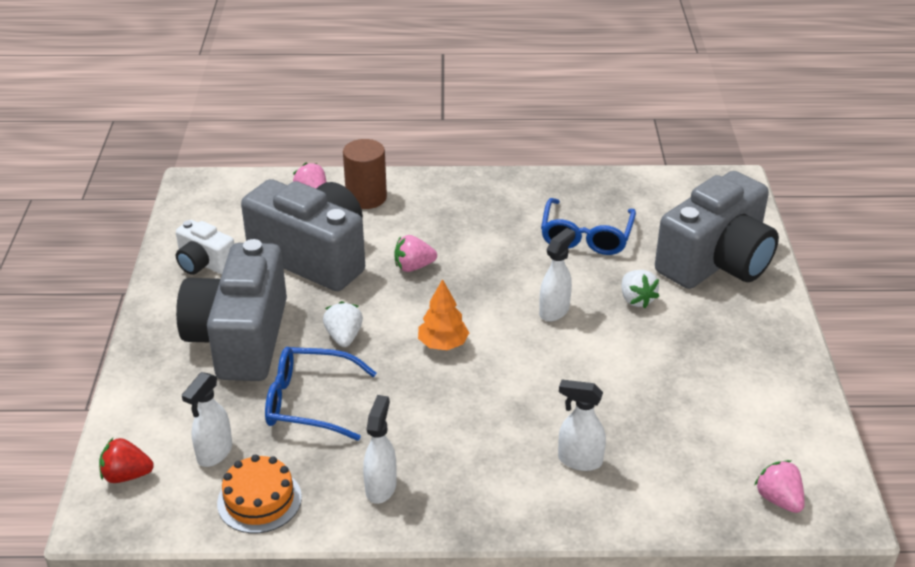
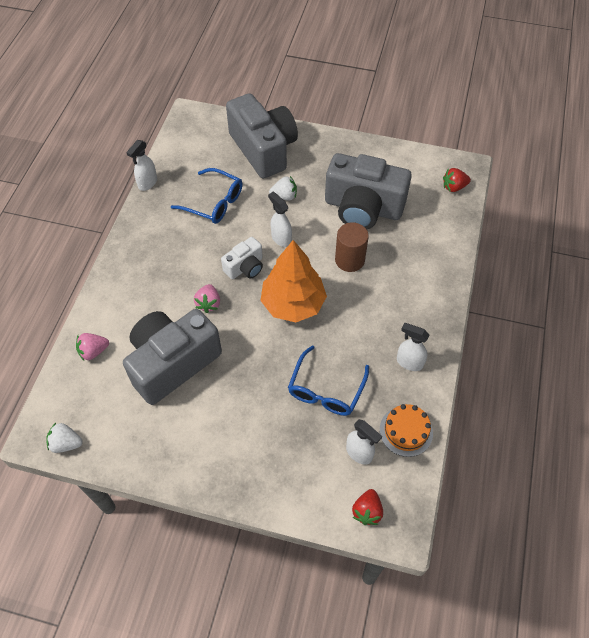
camera: 75 degrees left, 20 degrees up
white camera [176,220,234,275] -> white camera moved to [221,237,263,279]
grey camera [176,239,287,381] -> grey camera moved to [325,153,412,229]
white strawberry [323,301,363,347] -> white strawberry moved to [46,423,83,453]
brown cylinder [343,139,387,209] -> brown cylinder moved to [335,222,369,272]
orange tree [418,279,469,350] -> orange tree [260,240,327,323], size x1.91
white spray bottle [558,380,606,471] -> white spray bottle moved to [127,140,157,191]
pink strawberry [754,460,805,513] -> red strawberry [443,168,471,192]

